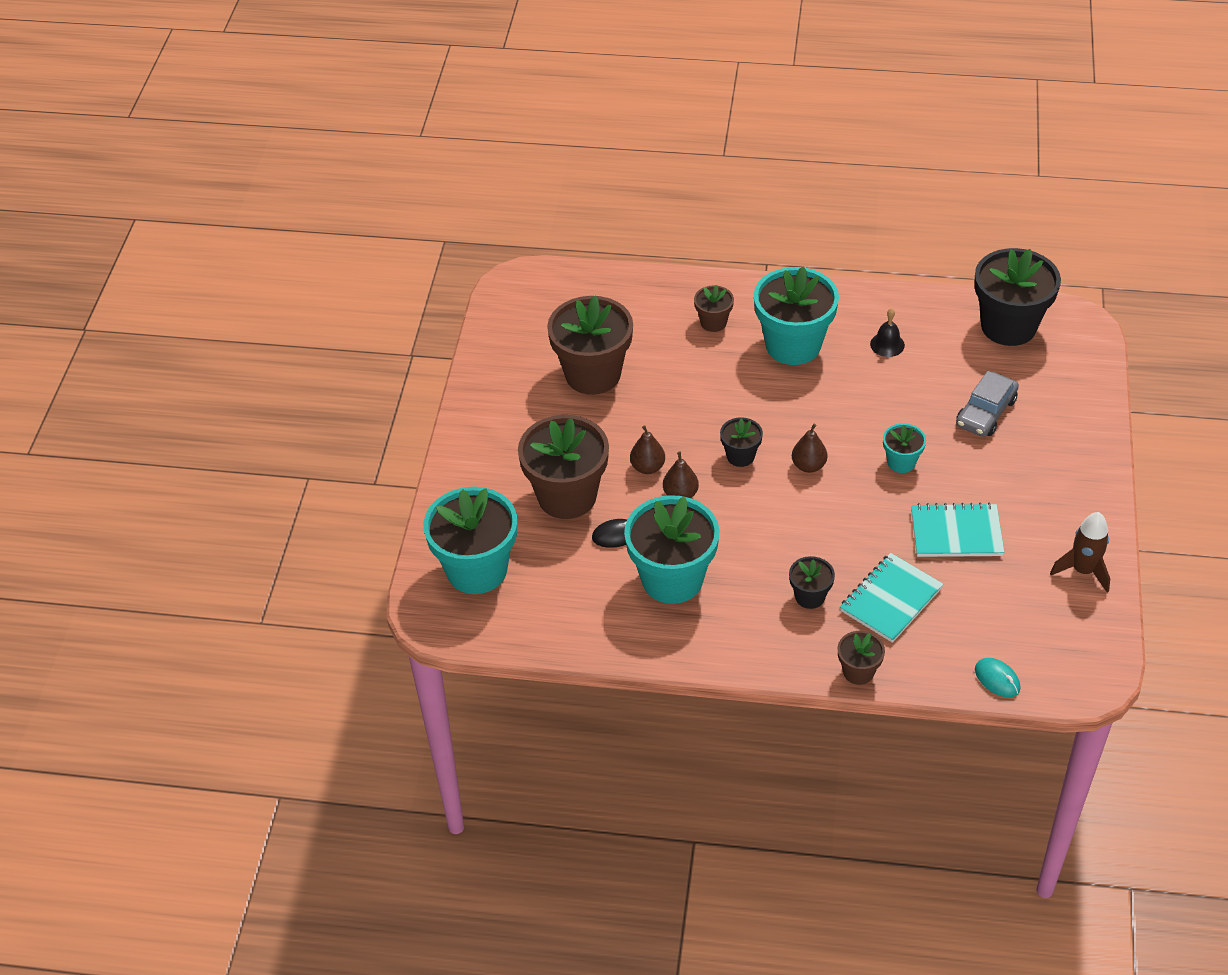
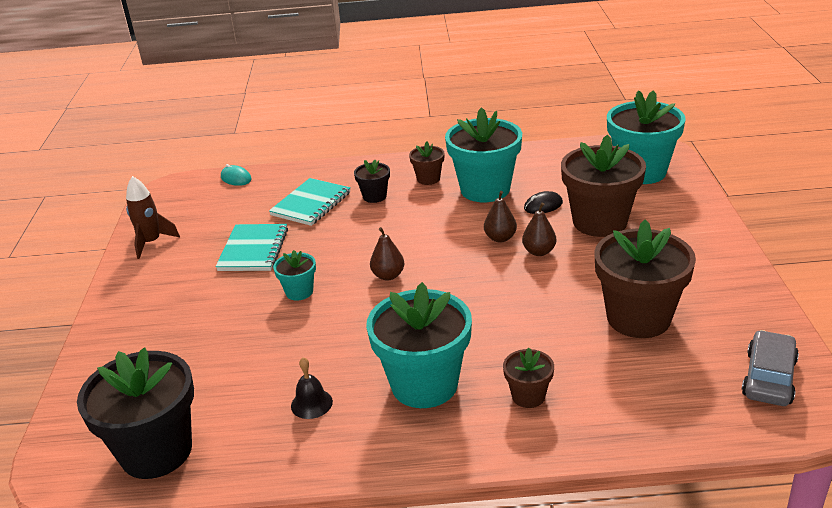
camera: 170 degrees right, 15 degrees down
black flower pot [720,417,763,467] -> none
brown flower pot [838,631,885,685] -> brown flower pot moved to [409,141,445,185]
turquoise notebook [911,503,1005,557] -> turquoise notebook turned 75 degrees counterclockwise [215,224,288,271]
grey car [956,371,1019,437] -> grey car moved to [742,330,799,406]

